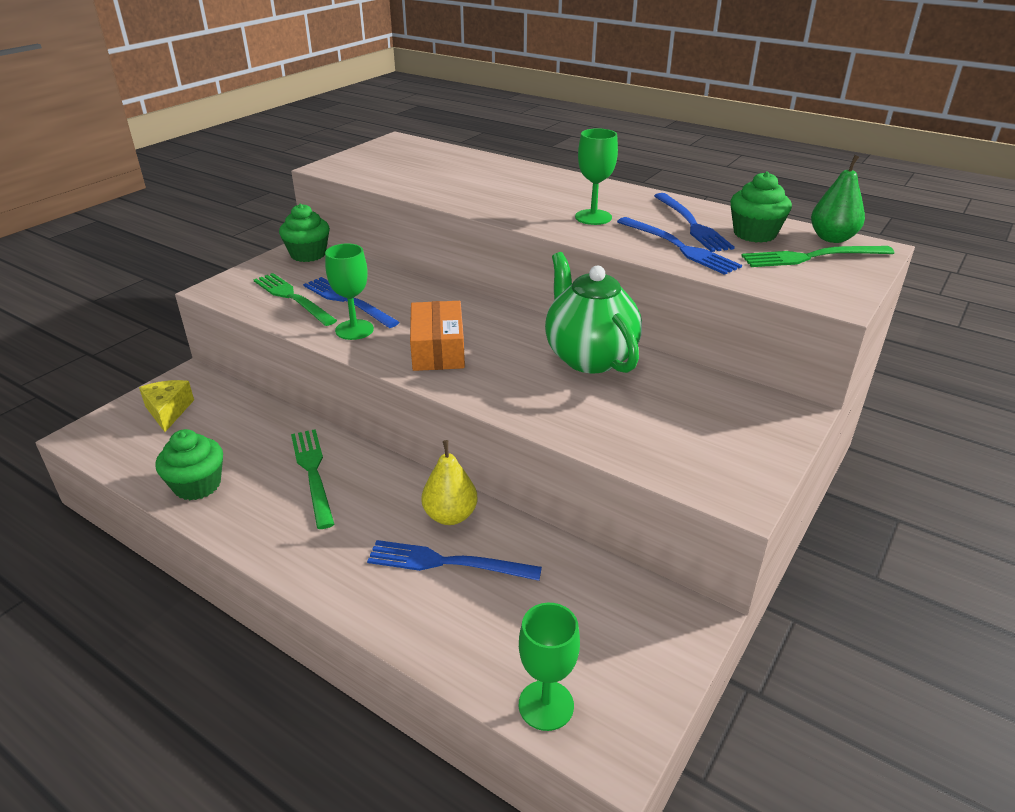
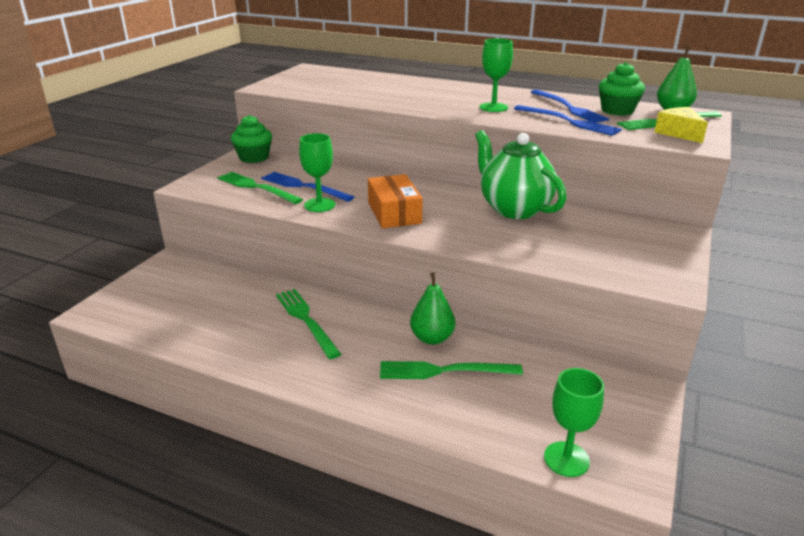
camera: 10 degrees left, 5 degrees down
yellow cheese [139,380,194,432] -> yellow cheese moved to [654,107,708,143]
green cupcake [155,429,223,500] -> none
blue fork [367,540,542,581] -> green fork [380,361,523,379]
yellow pear [421,440,477,525] -> green pear [410,272,455,345]

